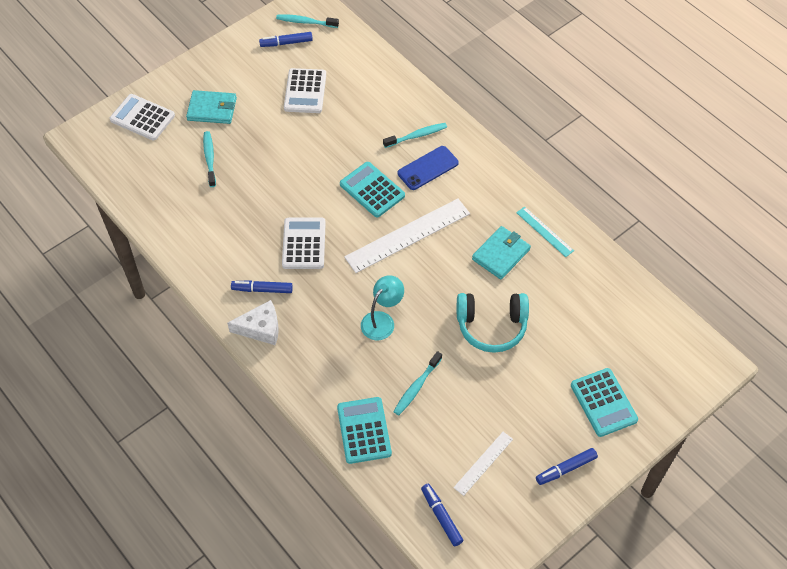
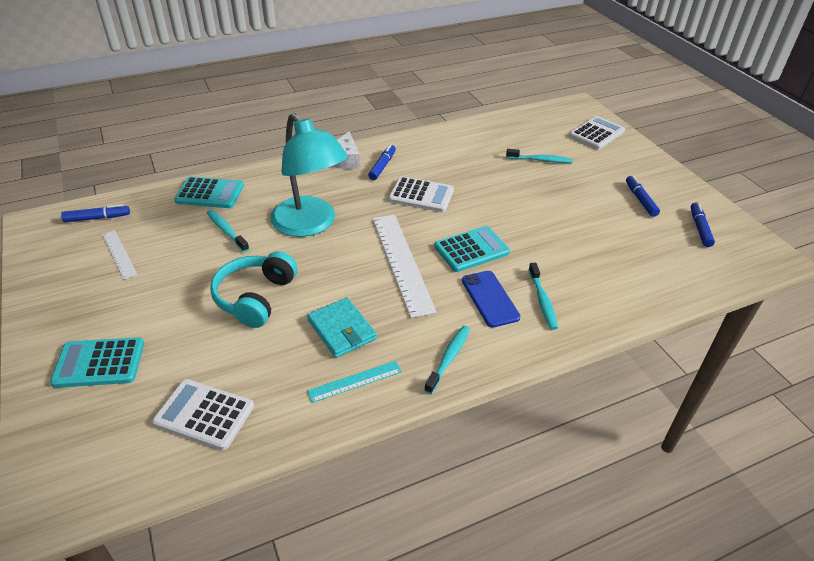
camera: 105 degrees right, 15 degrees down
turquoise wallet [186,90,237,124] -> none
turquoise toothbrush [276,14,339,28] -> turquoise toothbrush moved to [424,326,470,394]
white calculator [284,68,326,113] -> white calculator moved to [152,379,254,450]
turquoise lamp [361,275,404,340] -> turquoise lamp [270,113,348,237], size x1.92
blue marker [536,448,598,485] -> blue marker moved to [626,176,660,217]

